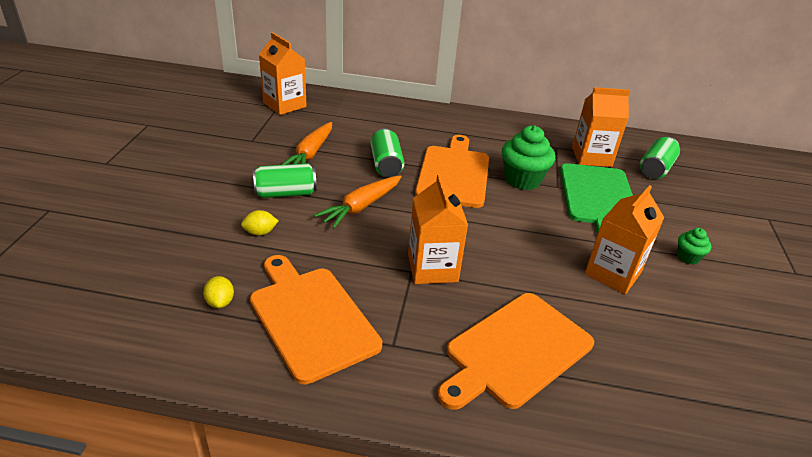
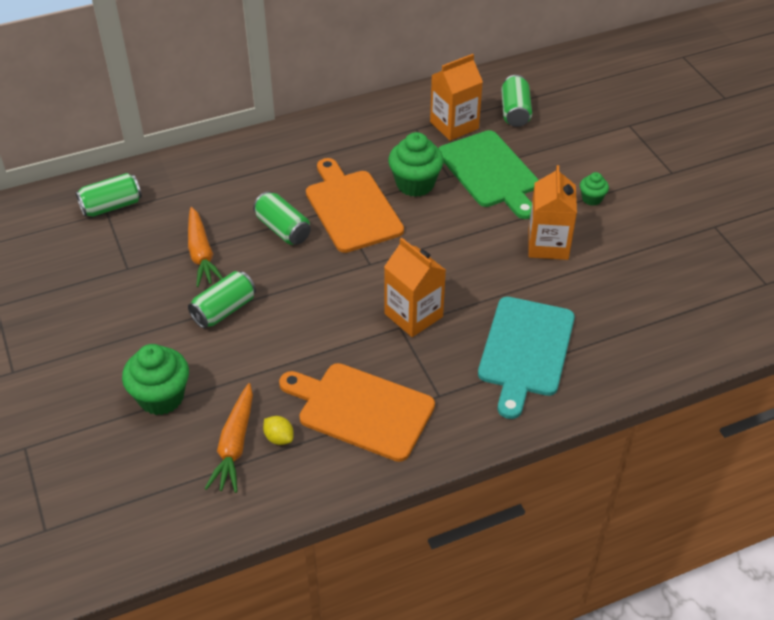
camera: 30 degrees left, 10 degrees up
yellow lemon [241,210,278,236] -> none
orange carton [259,32,307,115] -> green can [76,173,142,217]
orange carrot [314,175,402,229] -> orange carrot moved to [204,383,253,493]
orange cutting board [437,293,594,410] -> turquoise cutting board [478,297,575,419]
none -> green cupcake [122,344,189,415]

